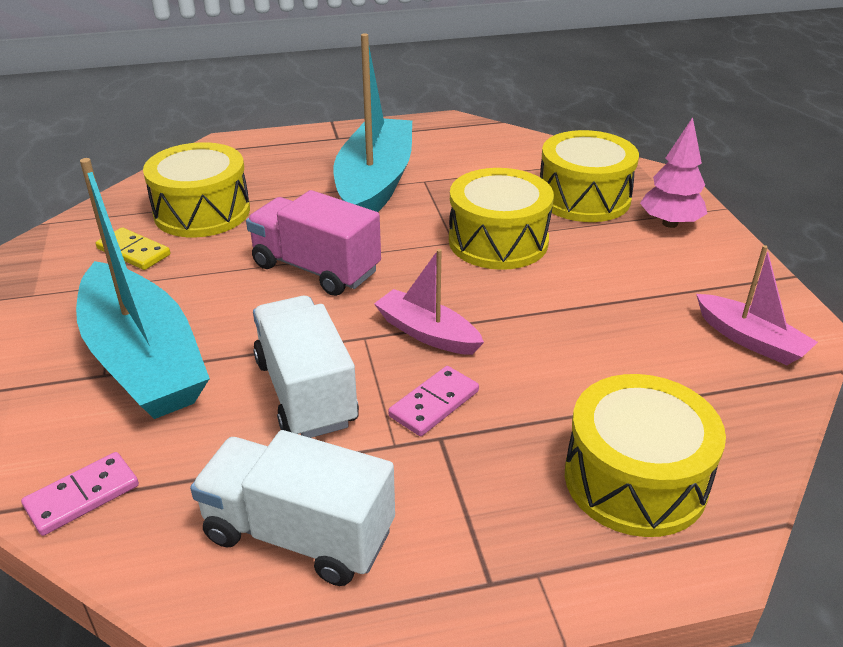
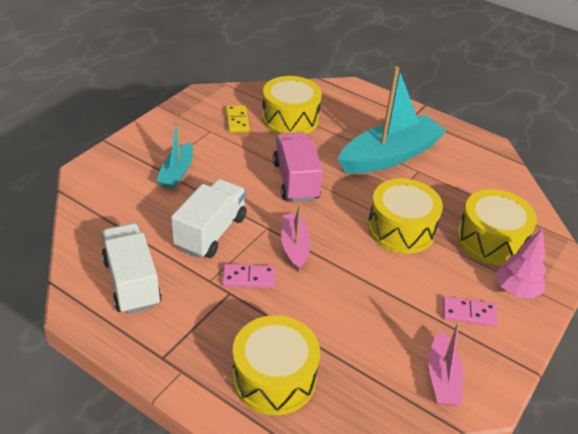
camera: 45 degrees right, 5 degrees up
pink domino [21,452,139,536] -> pink domino moved to [443,296,498,327]
turquoise boat [76,158,210,419] -> turquoise boat [156,122,193,189], size x0.52

